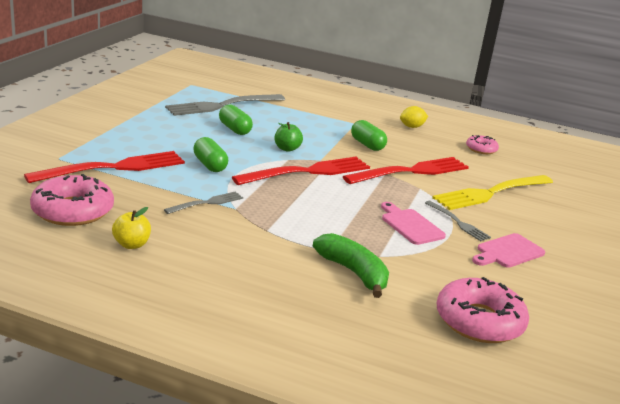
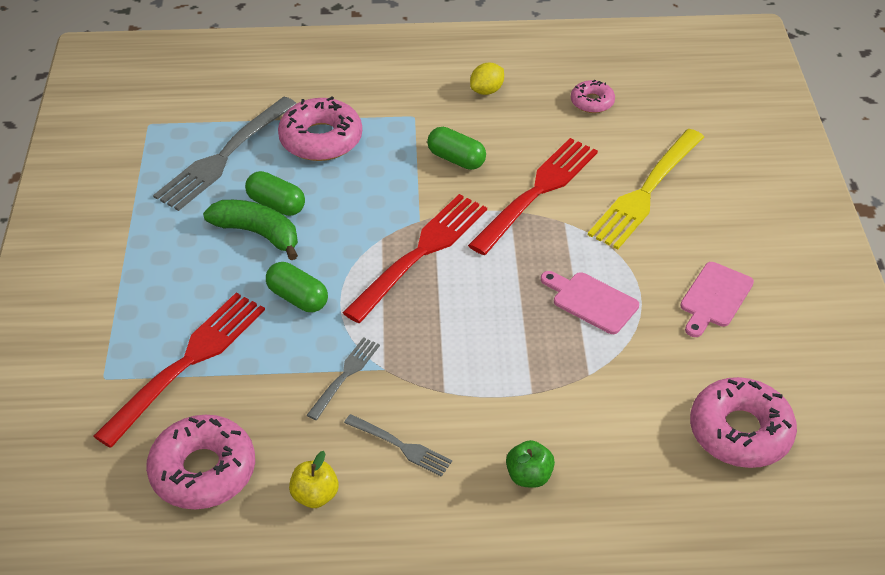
camera: 20 degrees left, 20 degrees up
green apple [274,122,303,152] -> green apple moved to [506,440,555,488]
green banana [313,233,389,298] -> green banana moved to [203,200,298,260]
grey fork [425,201,491,241] -> grey fork moved to [344,414,452,477]
none -> pink donut [278,96,362,161]

